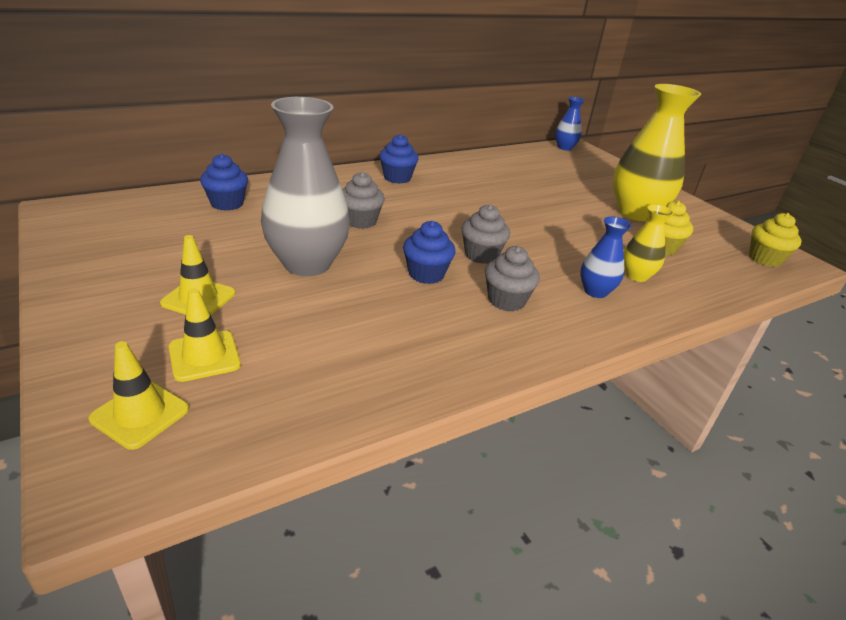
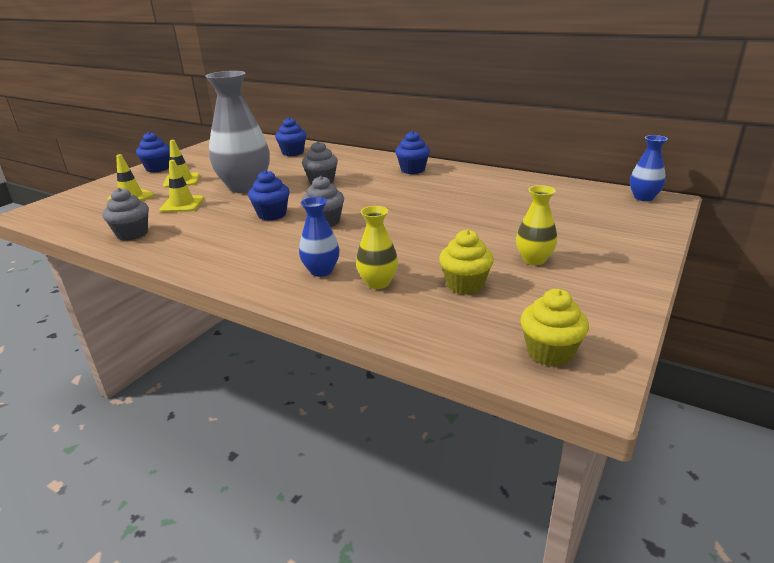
camera: 65 degrees right, 5 degrees down
yellow traffic cone [89,341,189,450] -> yellow traffic cone moved to [159,160,204,212]
grey cupcake [485,246,540,311] -> grey cupcake moved to [102,188,149,241]
yellow vase [613,84,701,221] -> yellow vase [516,185,557,265], size x0.50
none -> blue cupcake [136,132,170,172]

